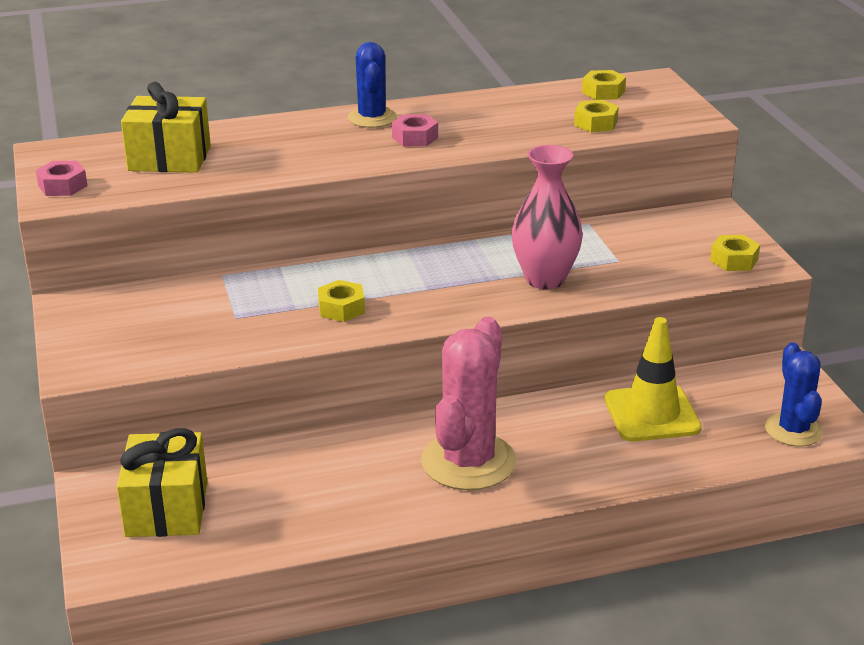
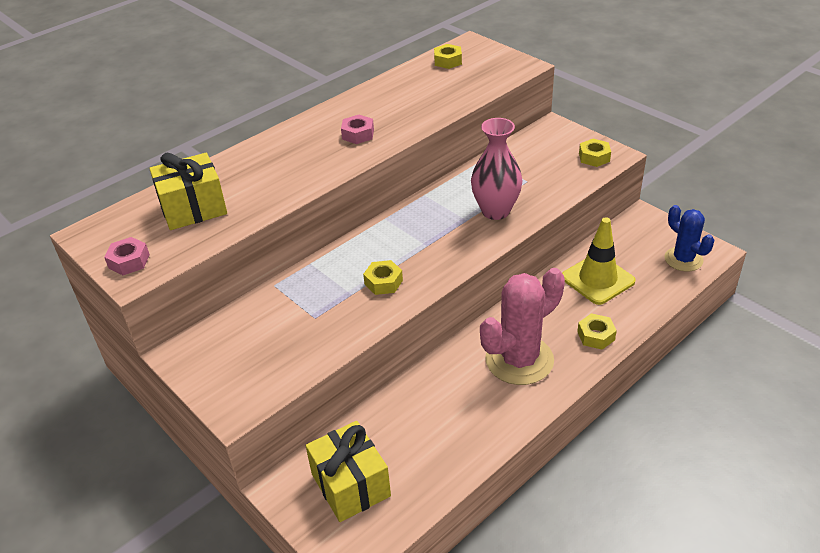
camera: 25 degrees left, 10 degrees up
blue cactus [348,42,397,128] -> none
pink cactus [421,317,516,490] -> pink cactus turned 60 degrees clockwise [480,268,565,385]
yellow nut [574,99,619,132] -> yellow nut moved to [577,313,617,350]

